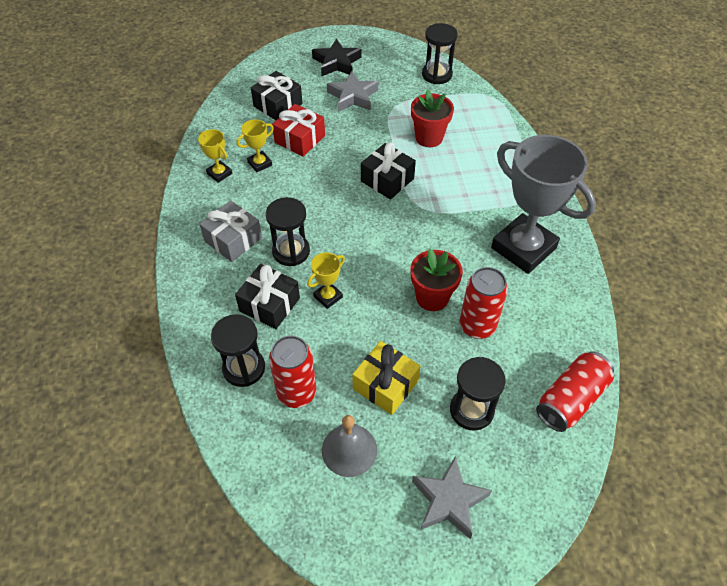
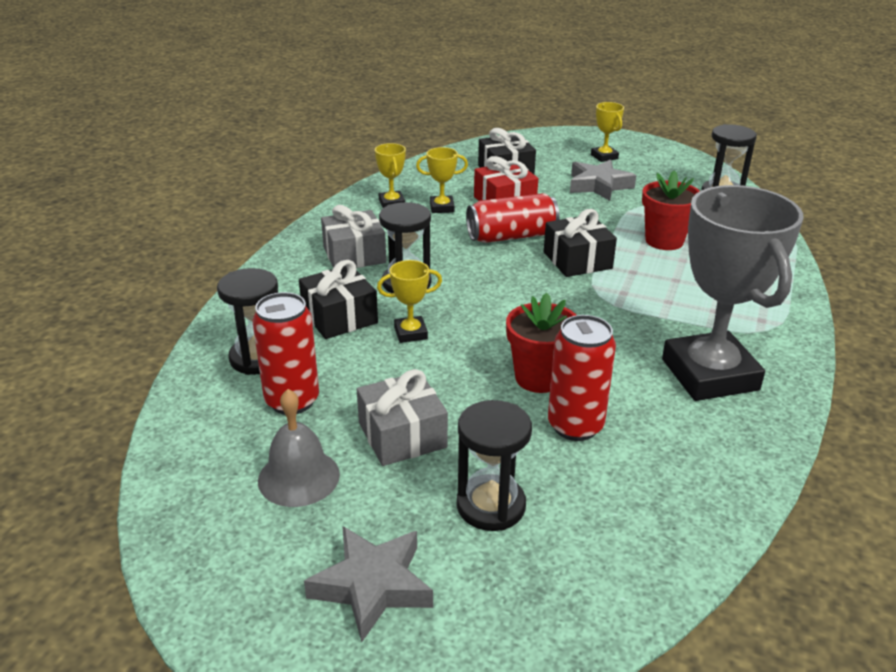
camera: 30 degrees right, 20 degrees down
black star [312,39,361,76] -> yellow trophy [591,102,624,162]
yellow gift [352,341,421,415] -> grey gift [357,369,448,466]
red can [536,351,614,432] -> red can moved to [466,193,559,243]

